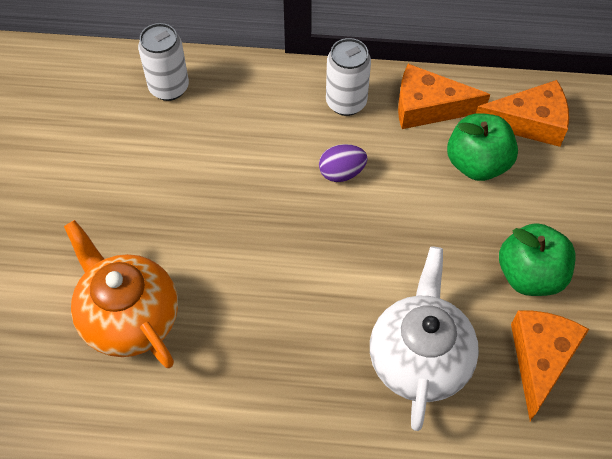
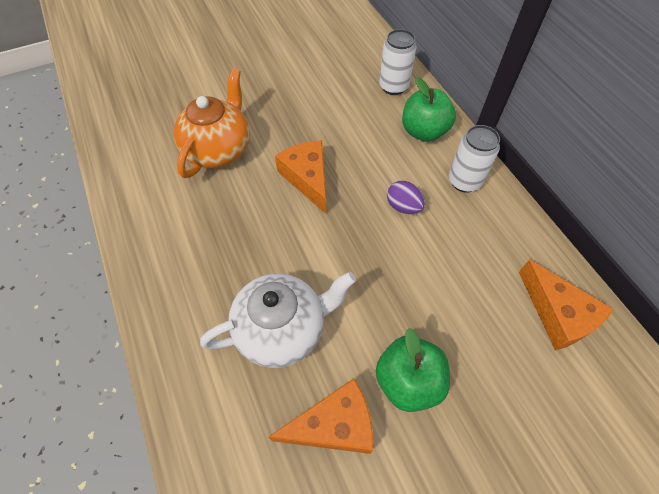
camera: 60 degrees right, 0 degrees up
orange cheese [398,64,490,129] -> orange cheese moved to [275,140,326,214]
green apple [447,113,518,181] -> green apple moved to [402,77,456,142]

